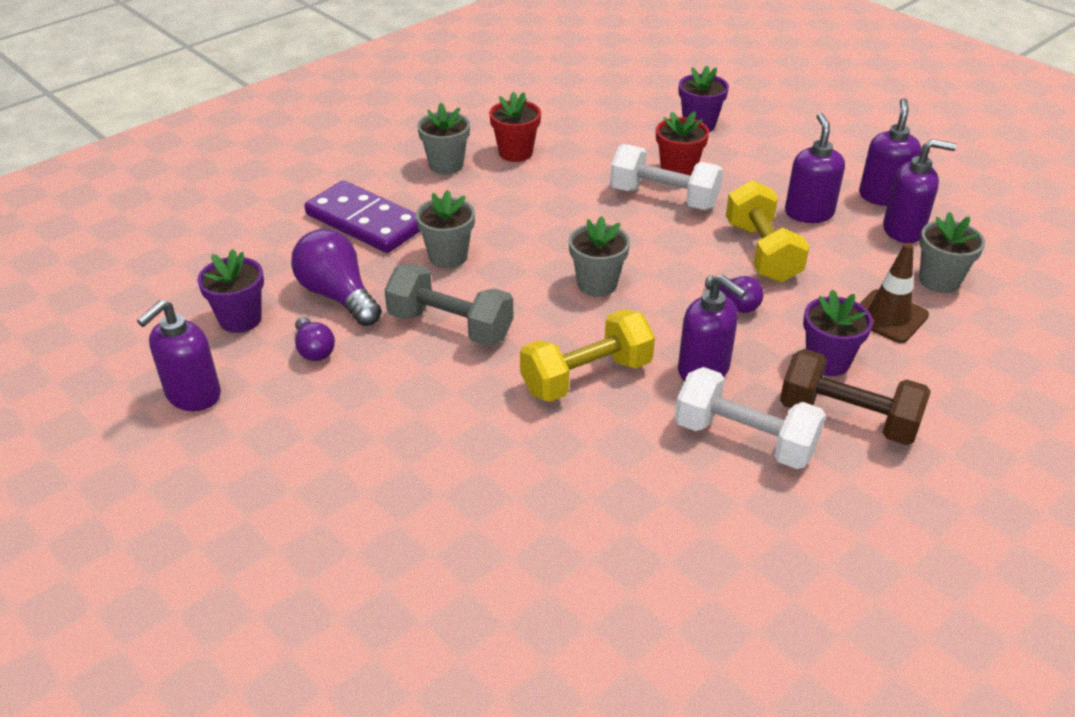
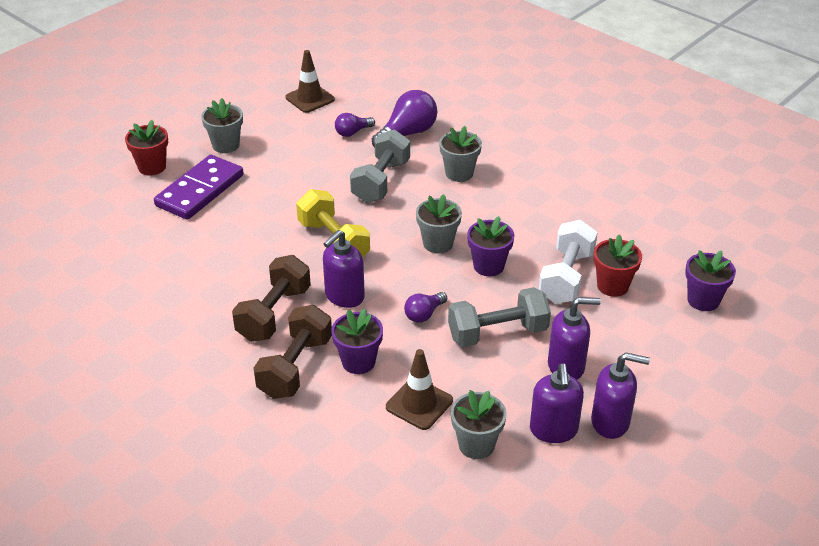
camera: 85 degrees right, 0 degrees up
purple soap dispenser [137,300,221,411] -> brown traffic cone [285,50,335,113]
purple flower pot [197,249,264,333] -> purple flower pot moved to [467,216,514,276]
purple domino [304,180,420,253] -> purple domino moved to [154,155,244,220]
grey flower pot [417,103,470,175] -> grey flower pot moved to [201,98,243,153]
red flower pot [489,92,541,162] -> red flower pot moved to [125,120,168,176]
white dumbbell [675,367,826,469] -> brown dumbbell [232,255,311,342]
yellow dumbbell [726,180,810,283] -> grey dumbbell [448,287,551,347]

